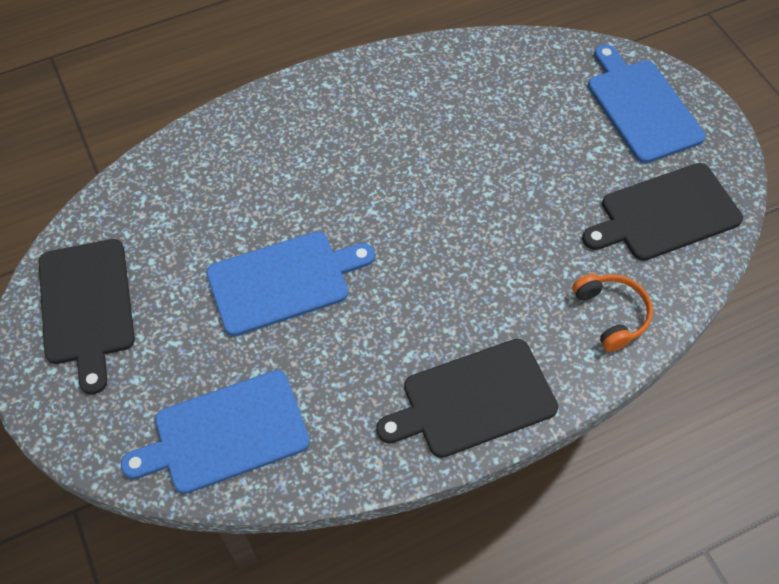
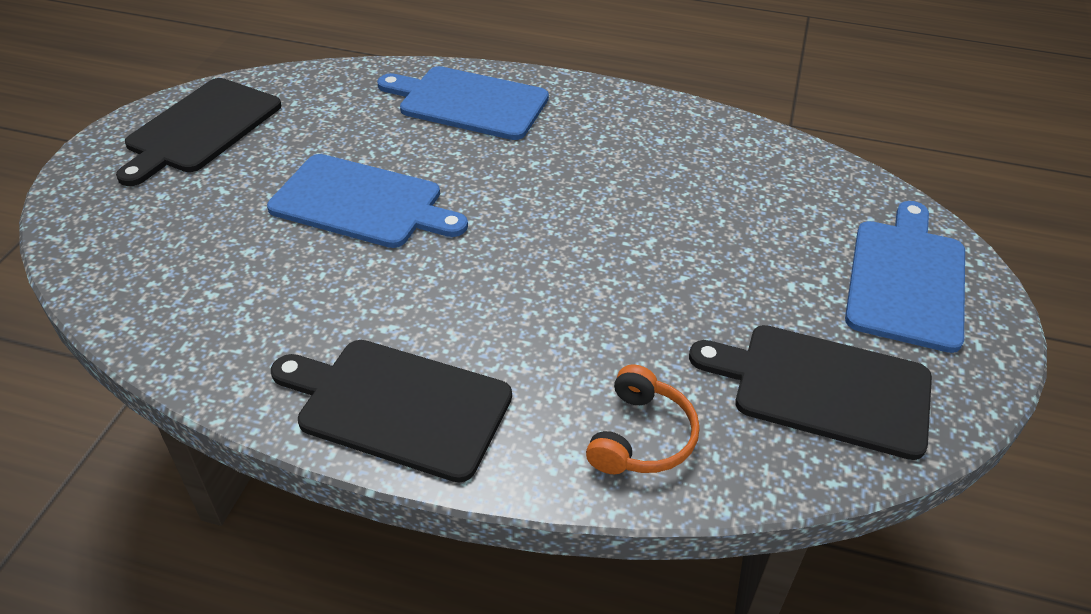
camera: 40 degrees right, 15 degrees down
blue cutting board [121,370,310,494] -> blue cutting board moved to [377,66,549,140]

